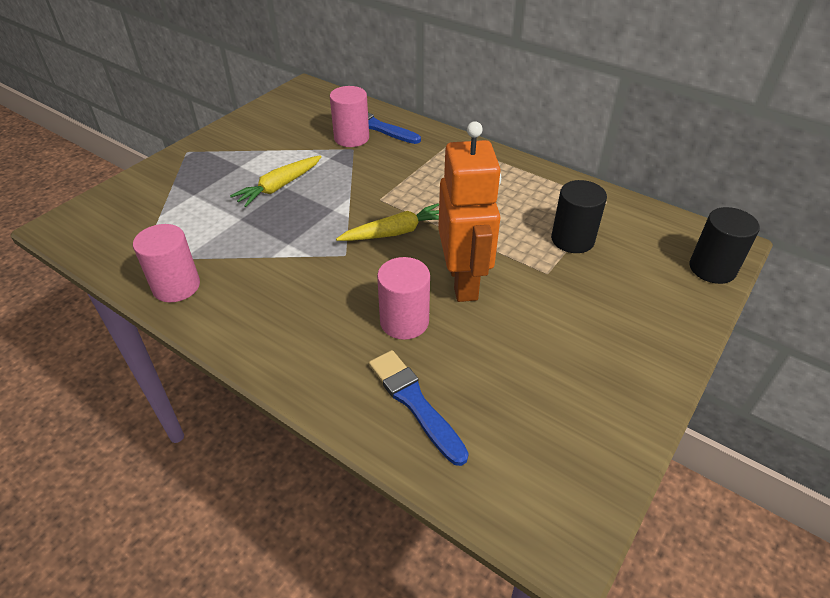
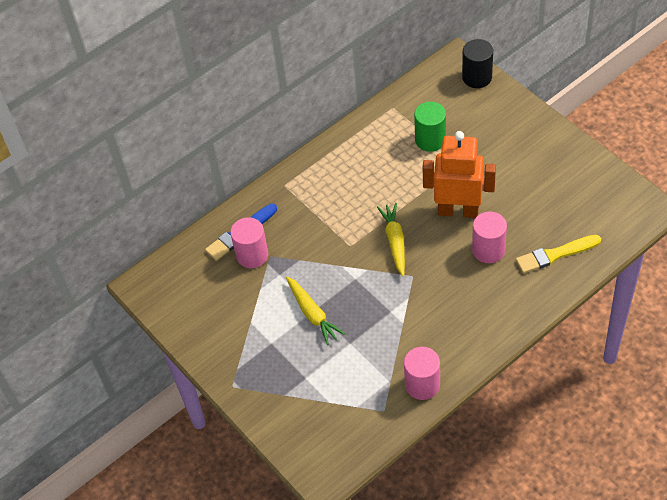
camera: 70 degrees left, 10 degrees up
blue brush [369,350,469,466] -> yellow brush [516,235,601,273]
black cylinder [551,180,607,253] -> green cylinder [414,102,446,152]

